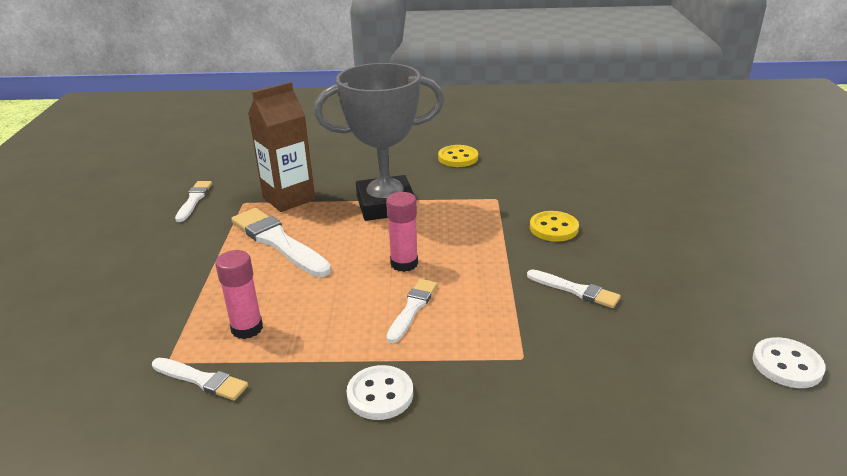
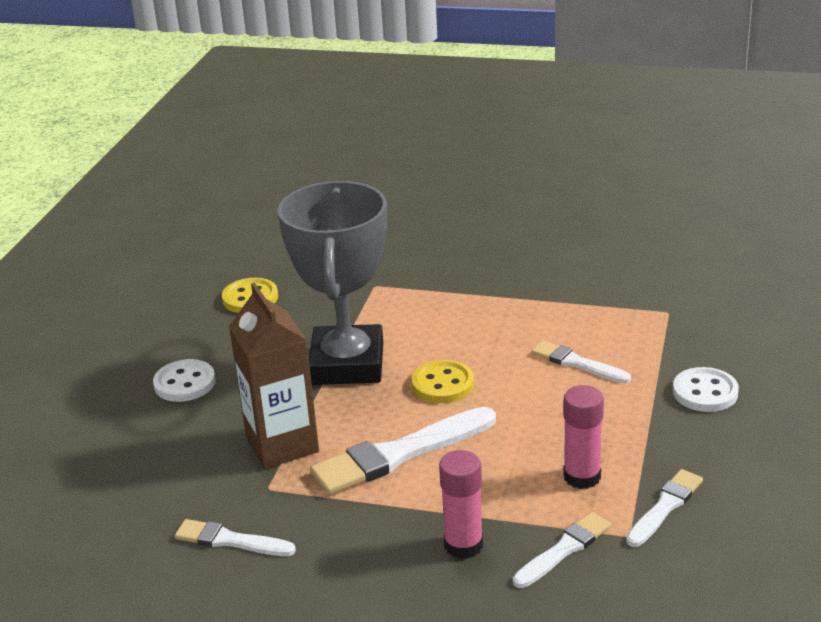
camera: 75 degrees left, 0 degrees up
pink glue stick [386,192,418,272] -> pink glue stick moved to [439,450,483,559]
white brush [527,269,621,308] -> white brush moved to [513,512,611,588]
yellow button [530,211,579,242] -> yellow button moved to [412,360,474,403]
white button [752,337,826,388] -> white button moved to [153,359,216,402]

